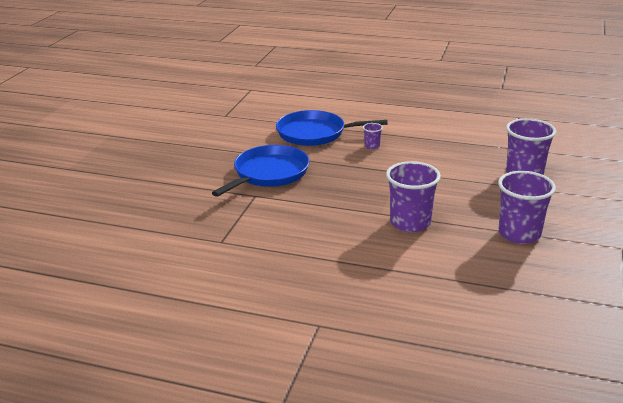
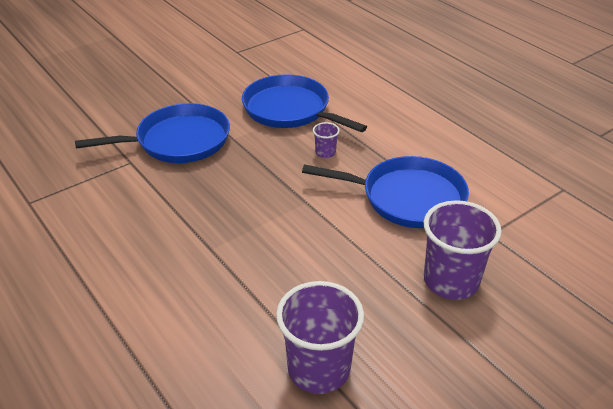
camera: 35 degrees right, 10 degrees up
purple cup [386,161,441,232] -> none
none -> blue pan [302,156,469,228]

